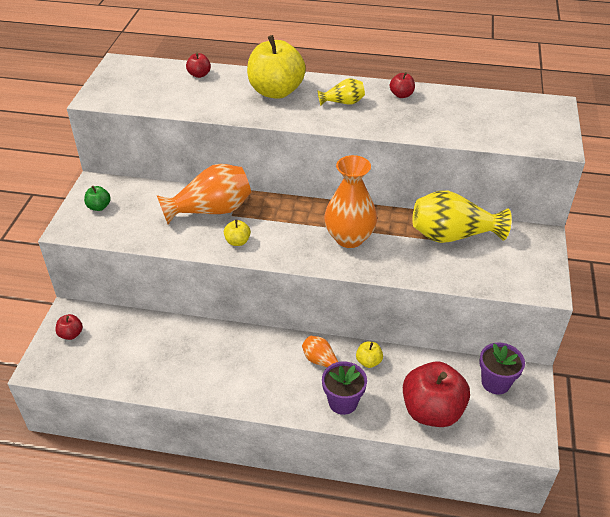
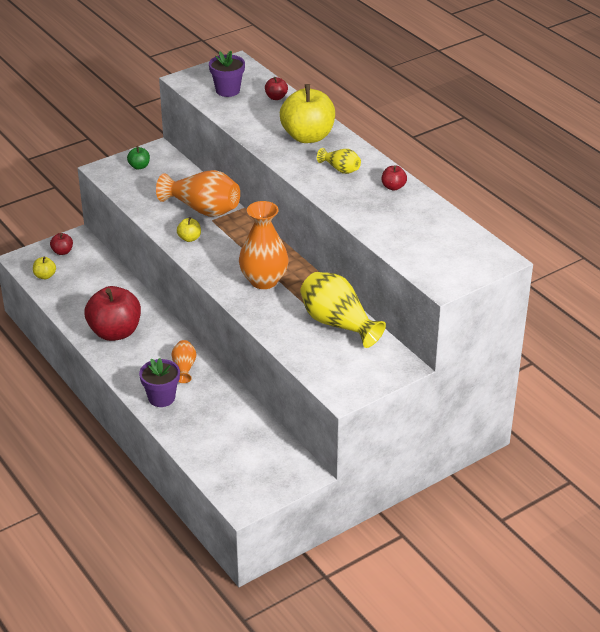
camera: 45 degrees right, 5 degrees down
yellow apple [356,342,383,368] -> yellow apple moved to [33,257,56,279]
red apple [403,362,470,427] -> red apple moved to [84,286,141,341]
purple flower pot [479,343,525,395] -> purple flower pot moved to [209,51,245,97]

